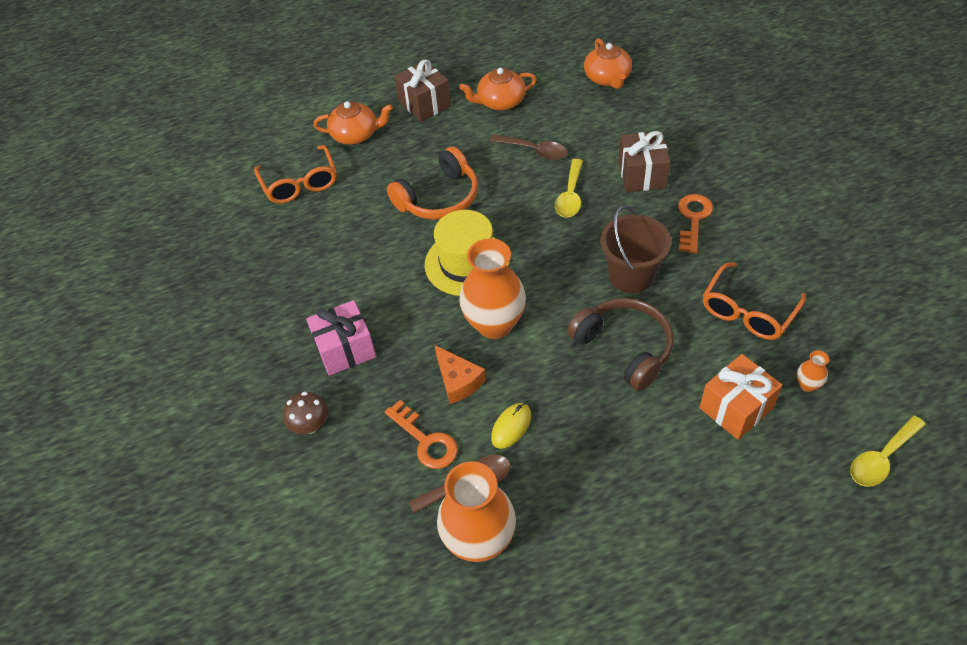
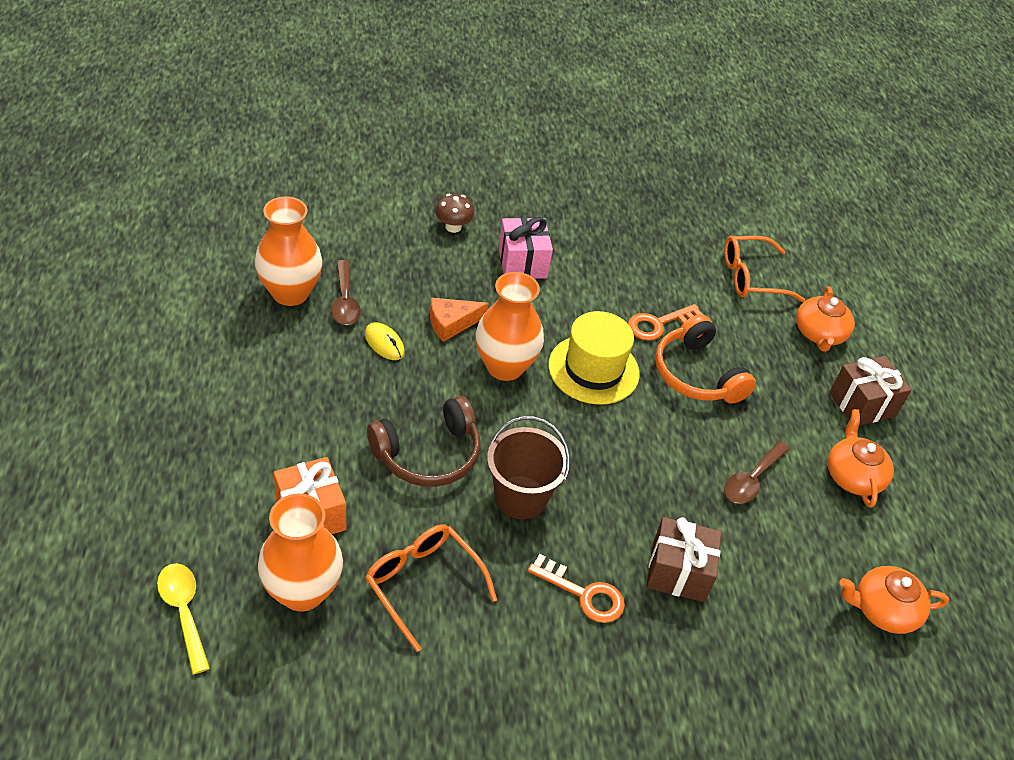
camera: 95 degrees right, 5 degrees down
orange key [385,400,458,469] -> orange key moved to [628,304,702,341]
yellow spoon [555,159,583,218] -> none
orange vase [797,350,829,392] -> orange vase [258,494,343,612], size x2.38

